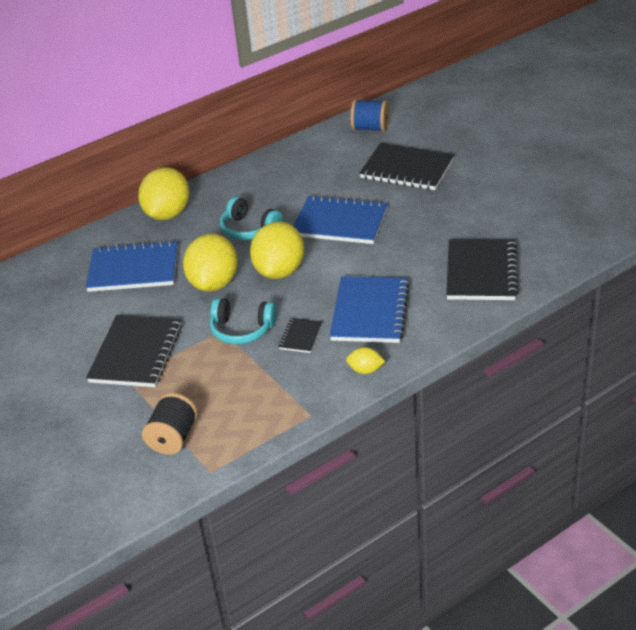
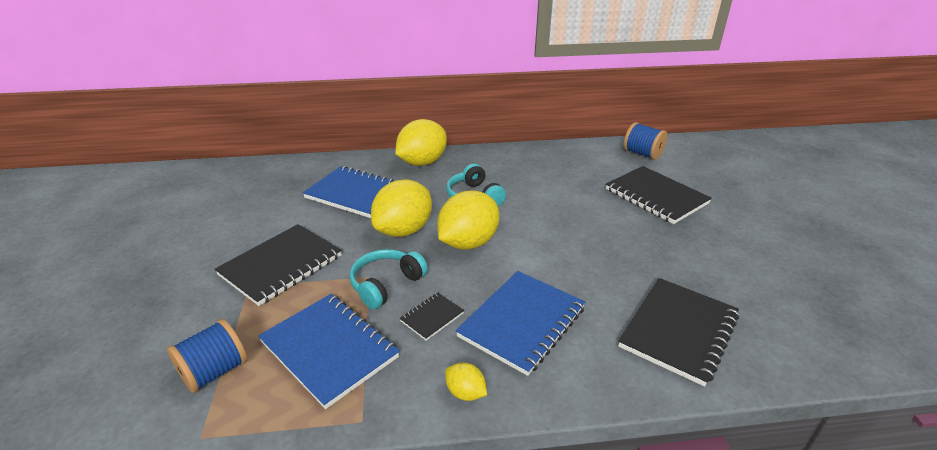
camera: 25 degrees right, 5 degrees down
black spool [142,393,198,455] -> blue spool [167,319,247,393]
turquoise headphones [210,298,277,344] -> turquoise headphones turned 90 degrees clockwise [350,249,428,309]
blue notebook [293,195,388,244] -> blue notebook moved to [258,294,400,409]

